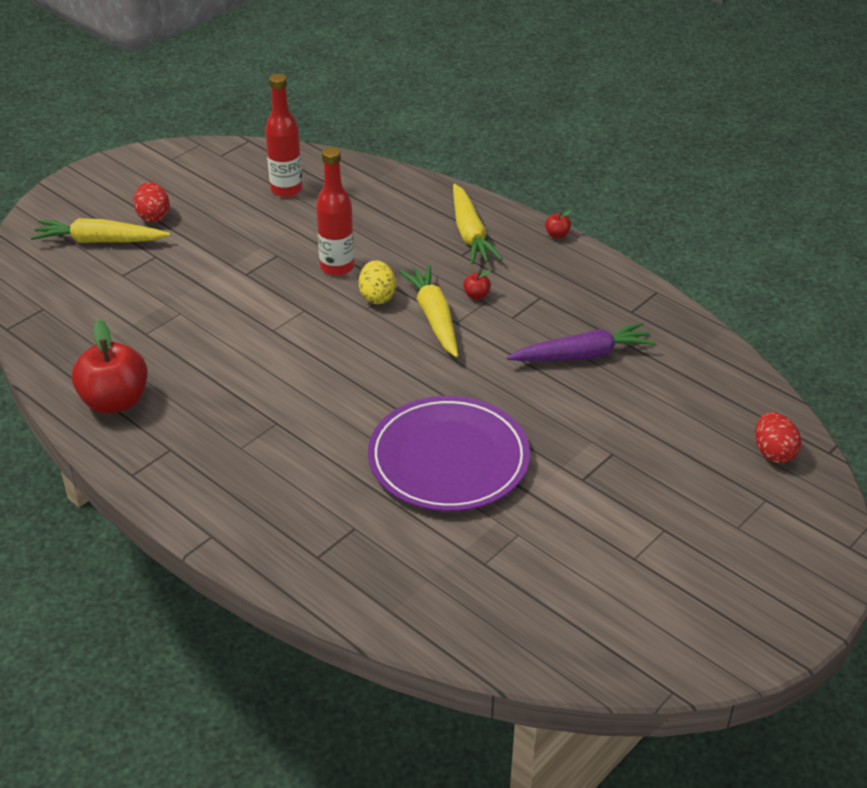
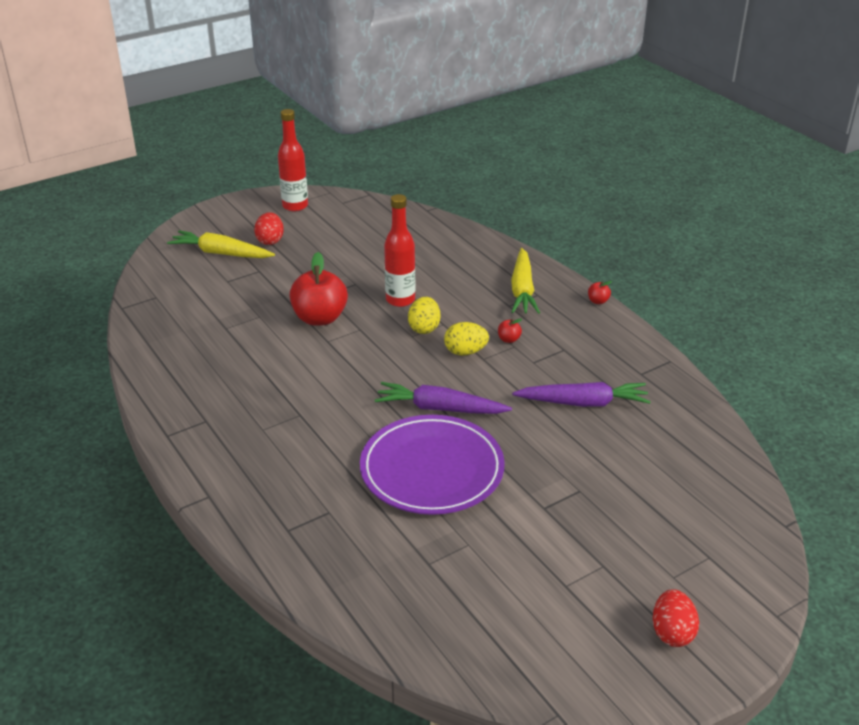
camera: 15 degrees right, 5 degrees down
red apple [72,320,148,414] -> red apple moved to [289,252,348,326]
red bottle [265,73,303,197] -> red bottle moved to [278,109,308,212]
yellow carrot [399,265,458,358] -> yellow egg [444,322,489,356]
red egg [755,412,801,463] -> red egg moved to [653,589,699,647]
none -> purple carrot [375,382,512,414]

